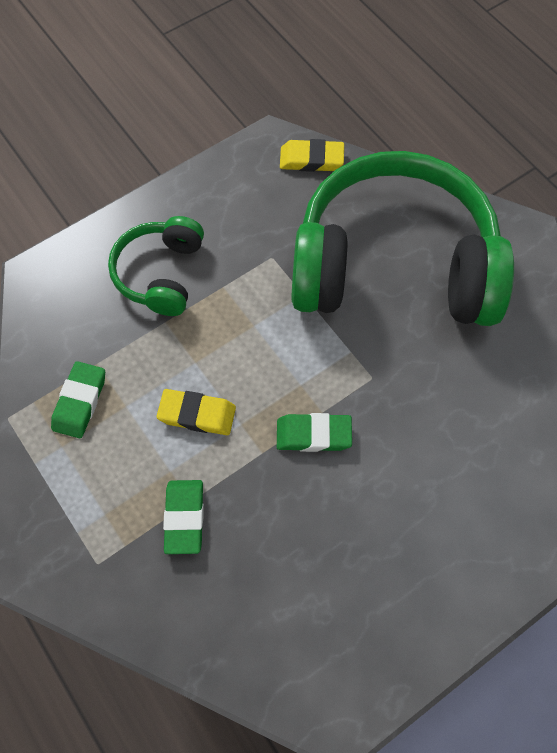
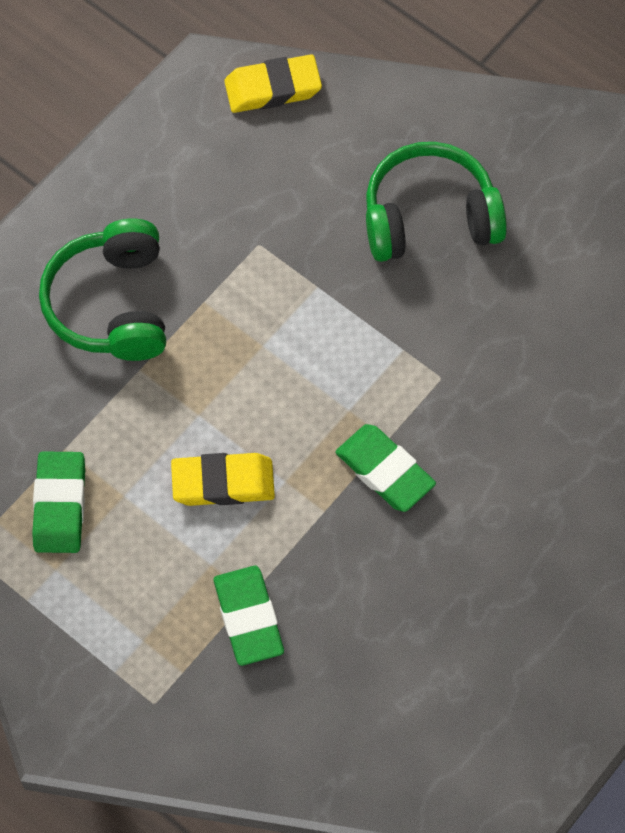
camera: 15 degrees left, 0 degrees up
green eraser [277,413,352,452] -> green eraser turned 60 degrees clockwise [335,424,436,512]
green headphones [291,151,514,326] -> green headphones [366,142,507,262], size x0.48

